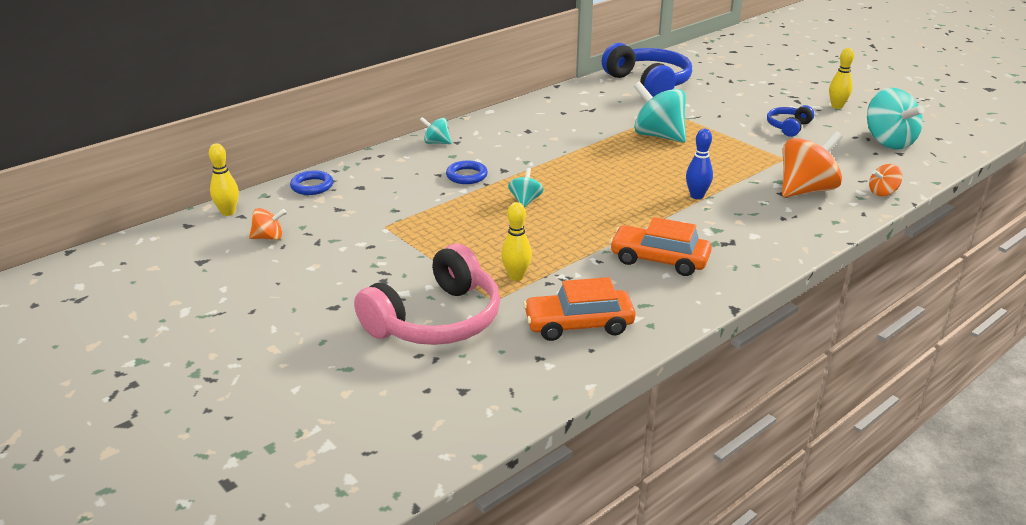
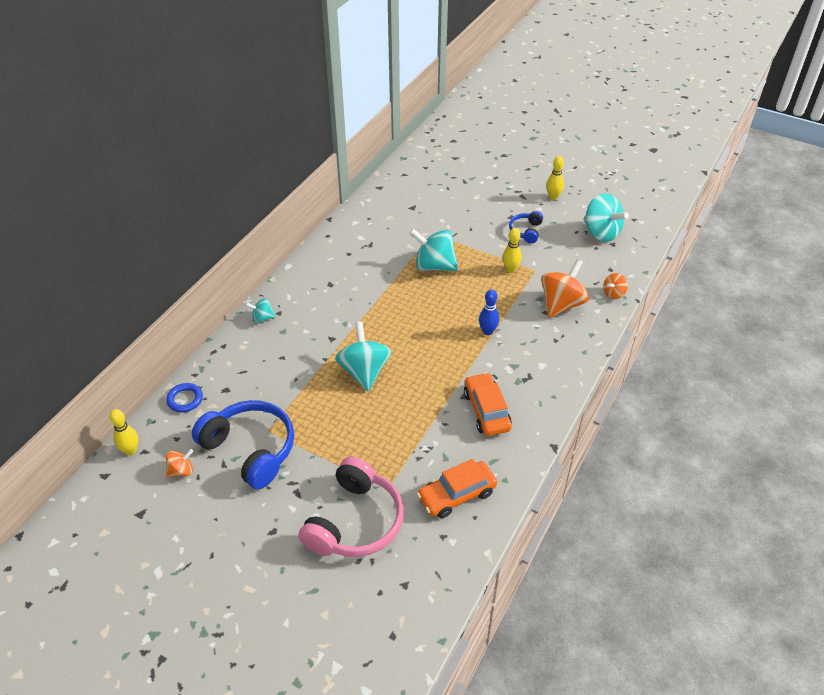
camera: 20 degrees left, 15 degrees up
blue ring [446,160,488,184] -> none
yellow bowling pin [501,202,532,281] -> yellow bowling pin moved to [502,228,522,273]
turquoise spinning top [508,168,543,208] -> turquoise spinning top [335,322,391,391], size x1.96
blue headphones [602,43,692,97] -> blue headphones moved to [192,400,294,489]
orange car [609,217,712,276] -> orange car turned 75 degrees clockwise [464,372,512,436]

